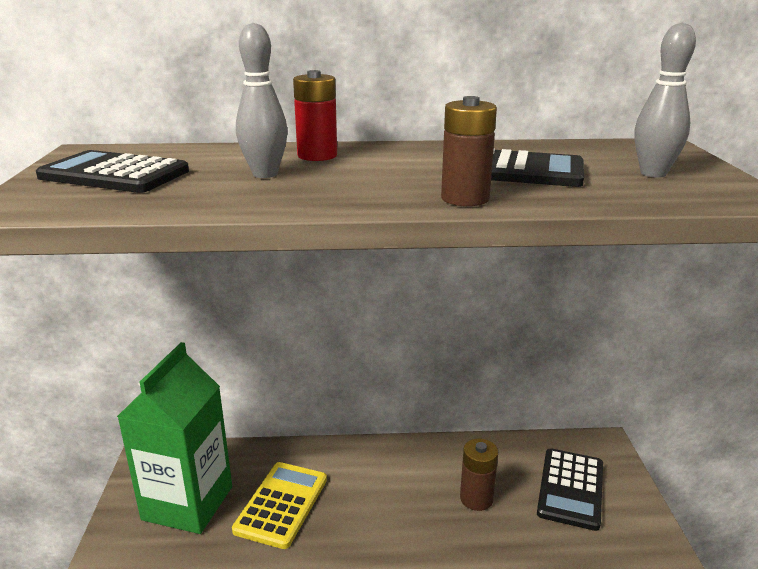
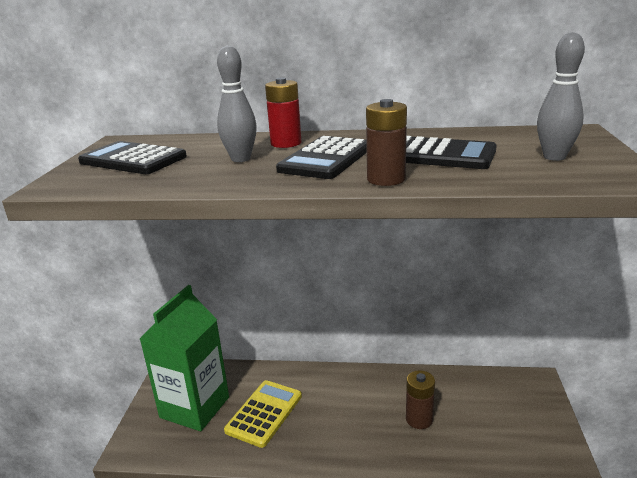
camera: 10 degrees right, 0 degrees up
black calculator [537,448,603,531] -> black calculator moved to [276,136,367,179]

